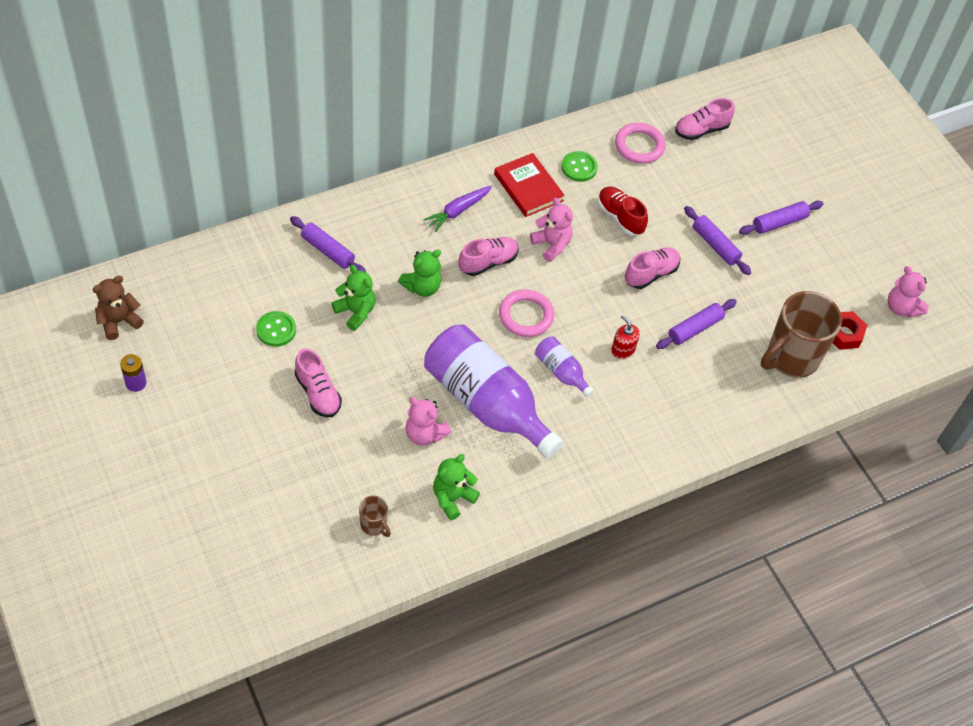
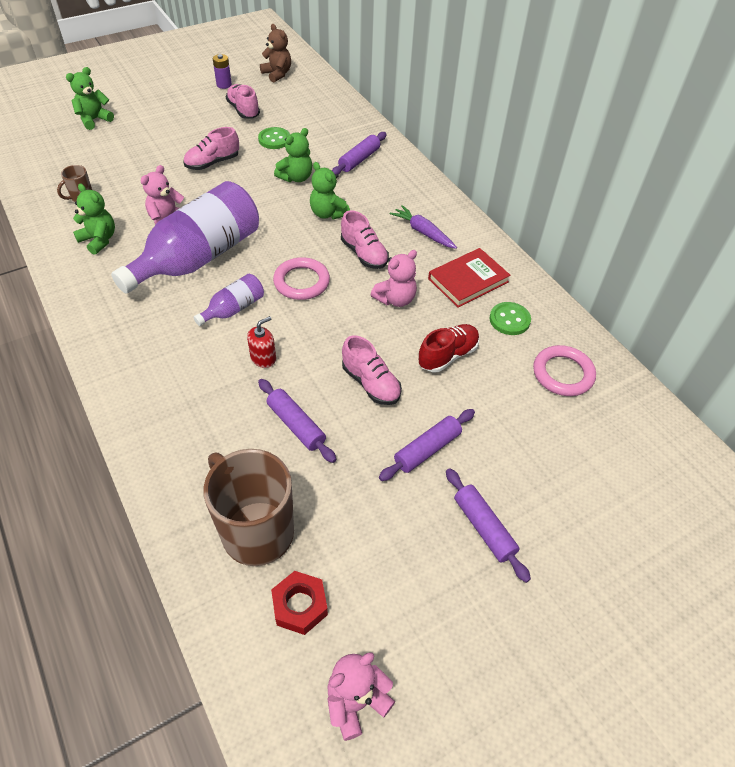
camera: 90 degrees right, 5 degrees down
pink shoe [675,98,735,140] -> pink shoe moved to [226,84,260,119]
none -> green teddy bear [66,67,114,130]

